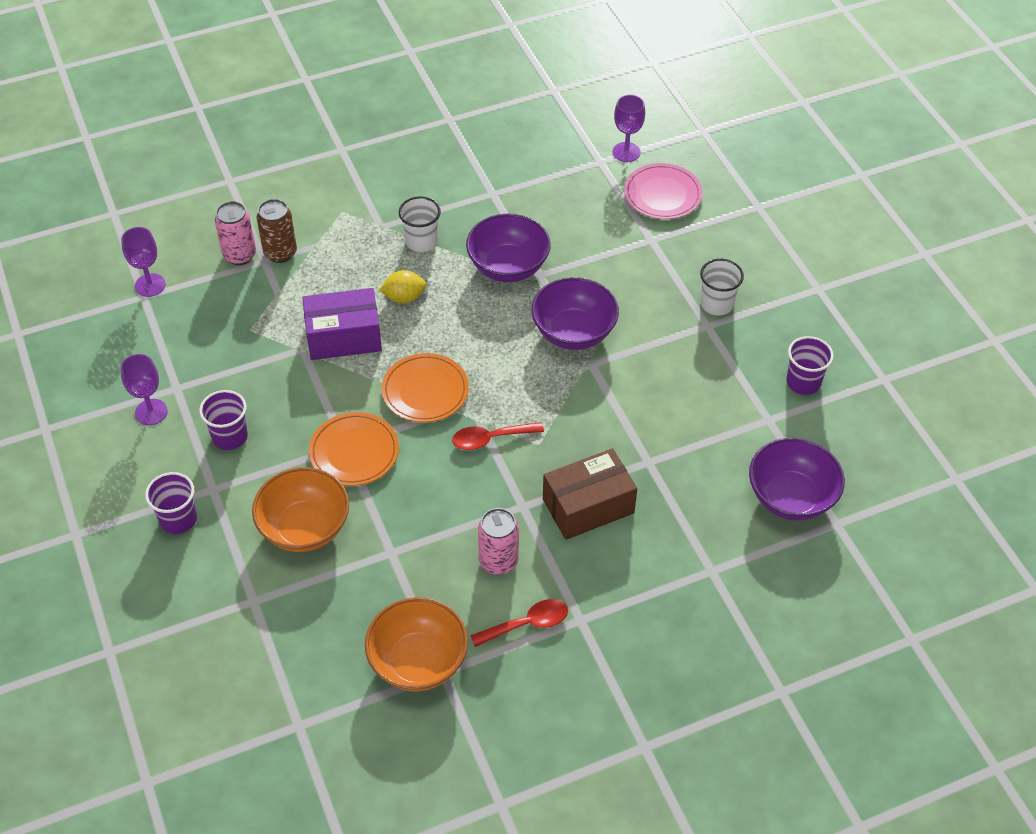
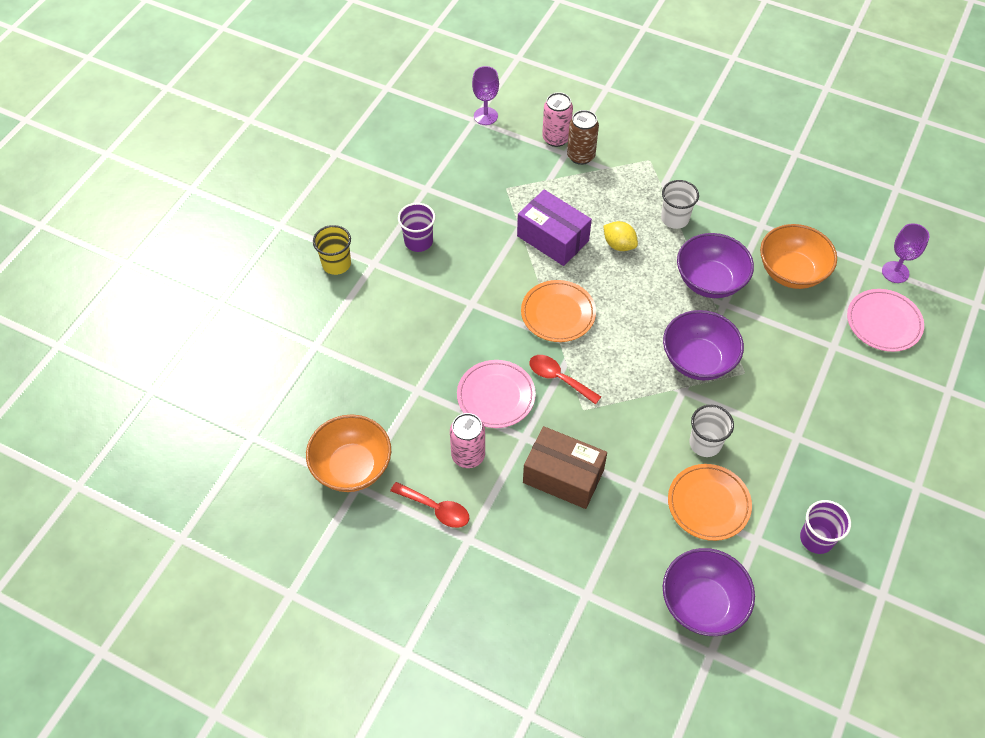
camera: 50 degrees right, 5 degrees up
purple goblet [120,354,168,425] -> none
purple cup [145,472,197,534] -> yellow cup [313,225,351,275]
orange bowl [252,467,349,552] -> orange bowl moved to [760,224,837,289]
orange plate [309,412,399,486] -> orange plate moved to [668,464,752,541]
white cup [700,259,744,315] -> white cup moved to [689,405,734,457]
none -> pink plate [457,360,536,428]

